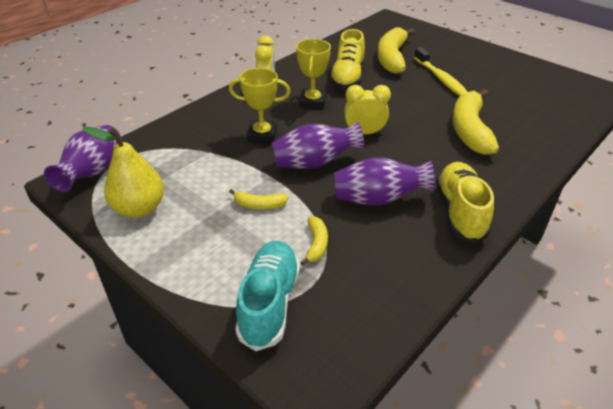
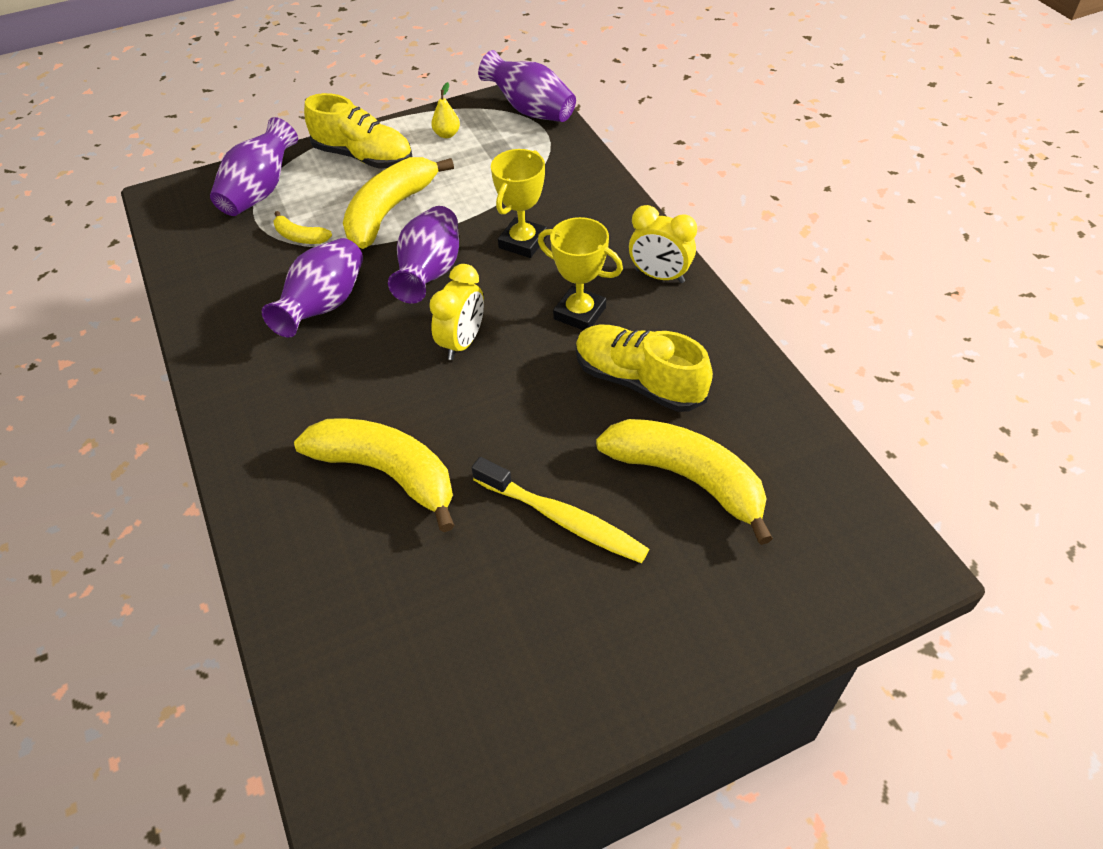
camera: 115 degrees right, 10 degrees up
yellow pear [83,127,164,218] -> yellow pear [431,82,460,138], size x0.48
yellow banana [229,189,289,209] -> yellow banana [343,157,454,249], size x2.13
turquoise shoe [235,241,300,351] -> purple vase [210,117,298,216]
yellow toothbrush [414,47,468,96] -> yellow toothbrush turned 150 degrees counterclockwise [472,457,649,563]
yellow shoe [436,162,494,243] -> yellow shoe moved to [304,93,412,169]

